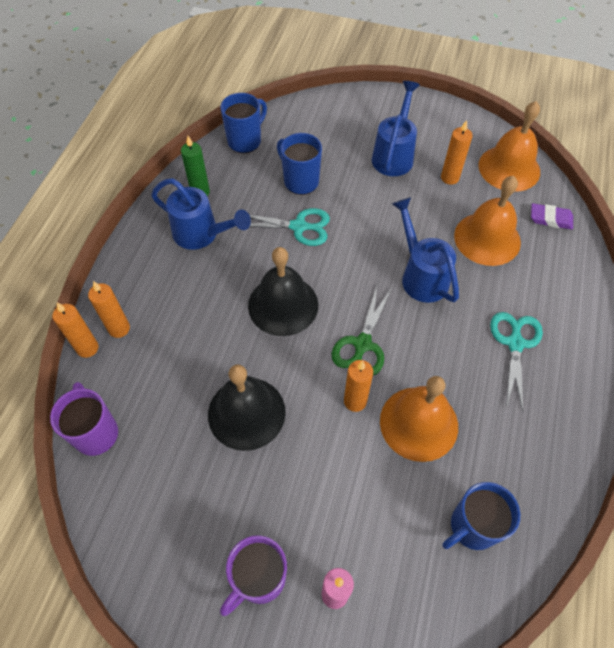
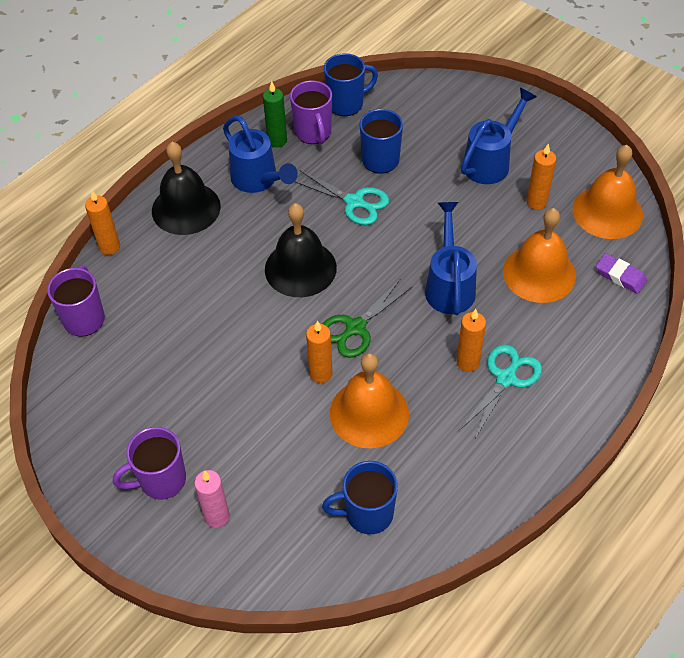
camera: 25 degrees right, 5 degrees down
orange candle [88,281,130,338] -> orange candle moved to [457,309,486,372]
black bell [208,365,286,451] -> black bell moved to [152,142,221,235]
none -> purple mug [290,81,332,144]

